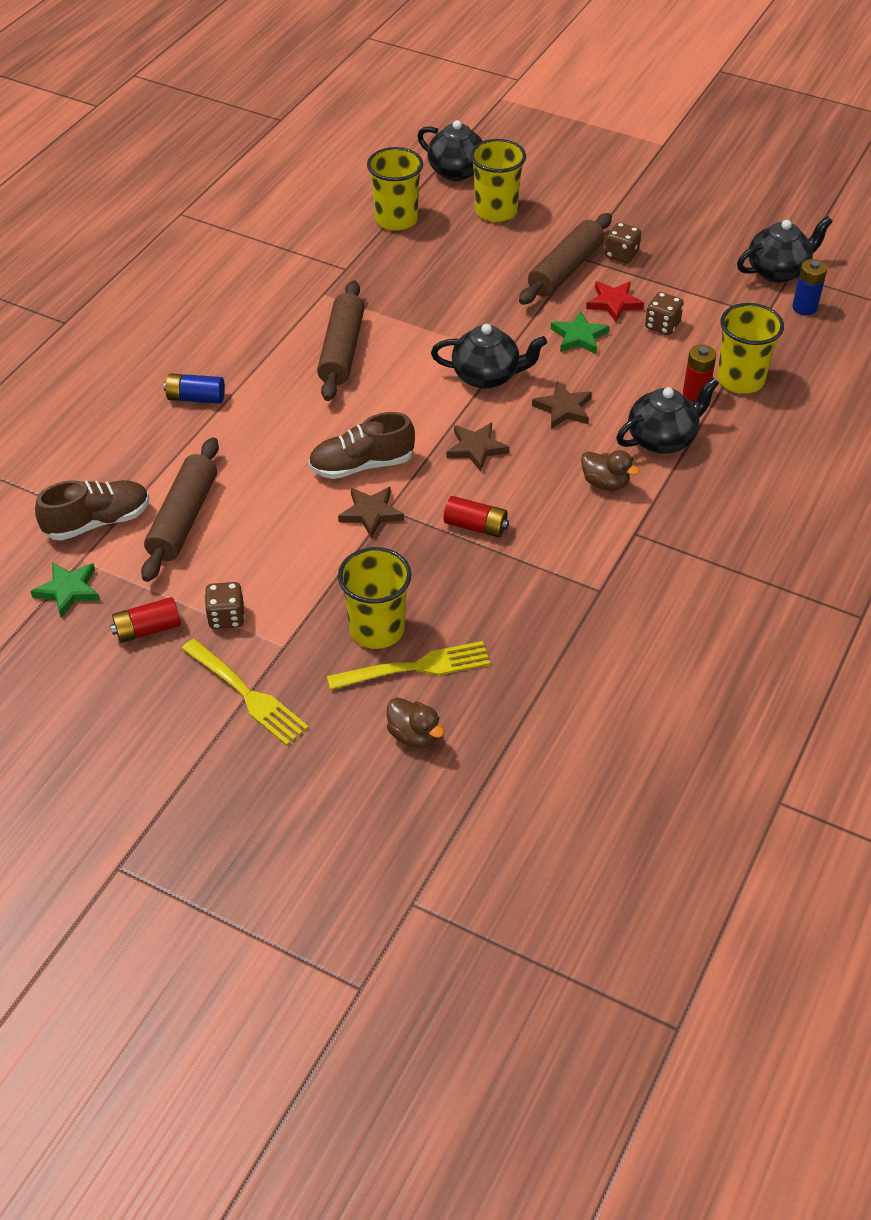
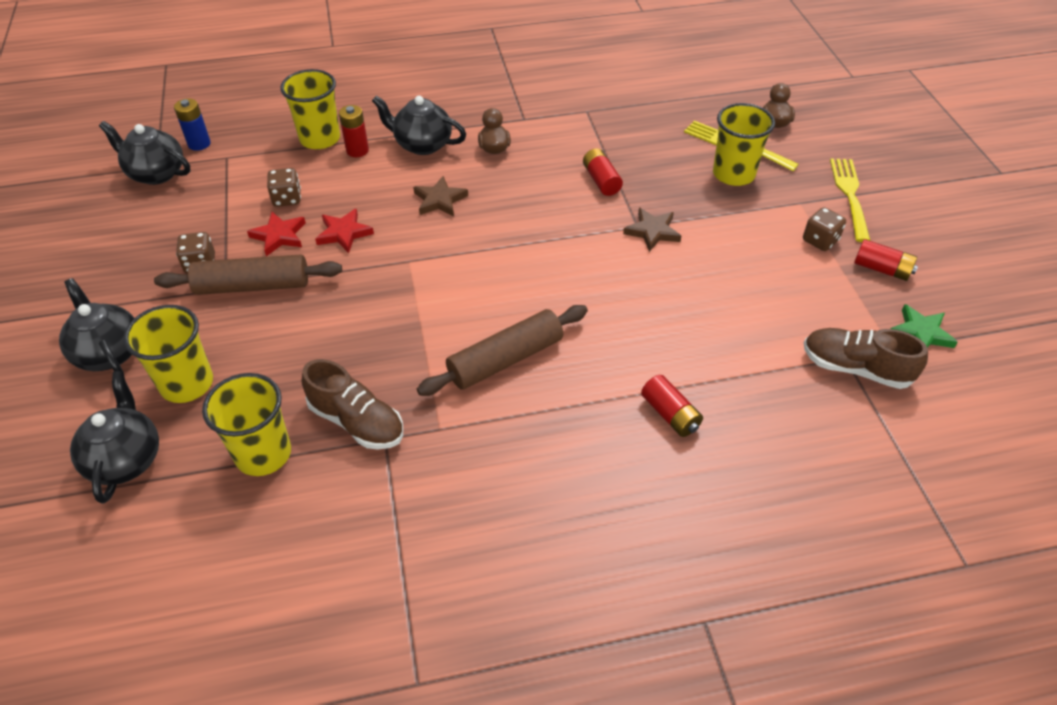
camera: 130 degrees left, 0 degrees up
brown rolling pin [141,437,219,582] -> none
blue battery [164,373,225,404] -> red battery [641,375,703,437]
brown shoe [308,412,415,479] -> brown shoe moved to [301,359,403,449]
black teapot [431,324,547,389] -> black teapot moved to [59,278,134,372]
brown star [447,423,509,472] -> none
green star [551,311,609,354] -> red star [315,208,374,253]

